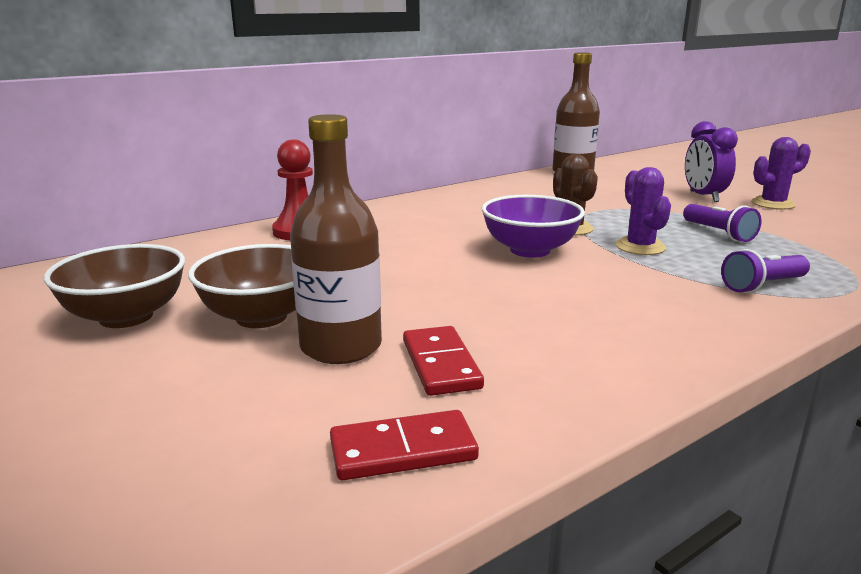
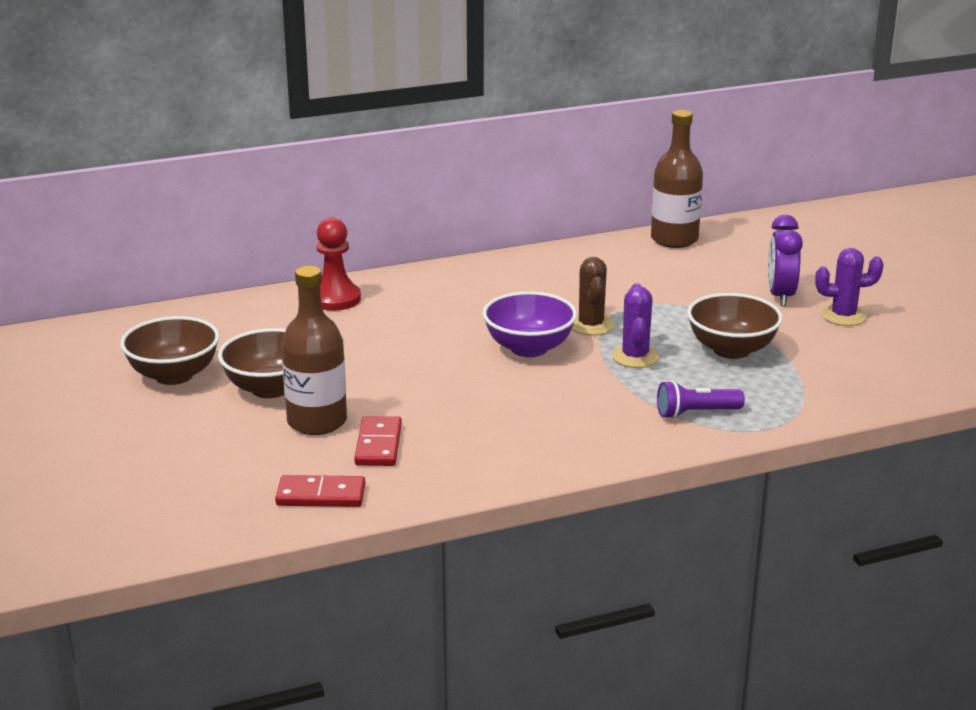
camera: 15 degrees right, 5 degrees up
purple flashlight [683,204,762,242] -> brown bowl [687,293,783,359]

